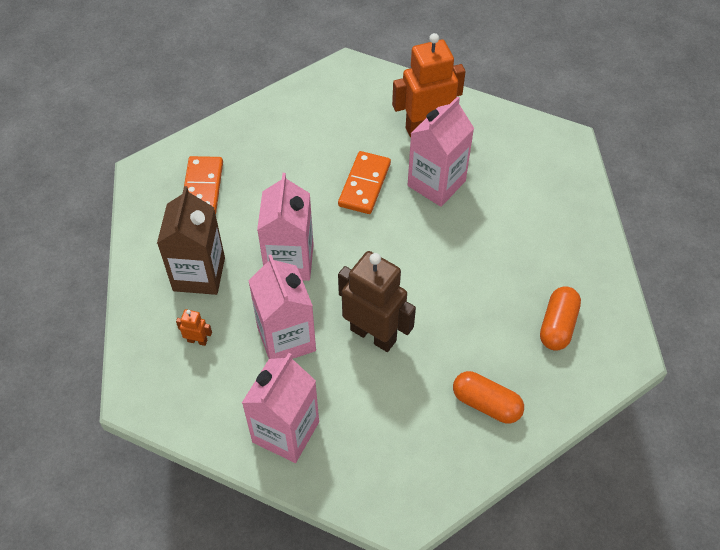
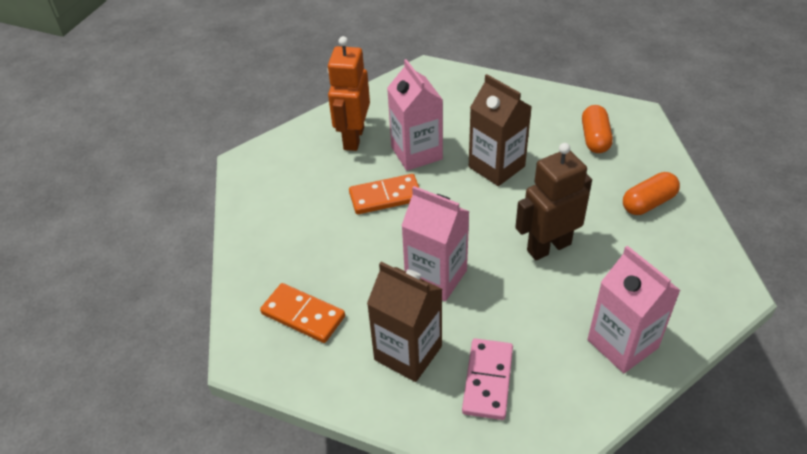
camera: 60 degrees left, 10 degrees down
orange robot [176,309,212,346] -> pink domino [462,338,513,420]
pink carton [248,255,316,359] -> none
orange domino [338,151,391,214] -> orange domino turned 60 degrees counterclockwise [349,174,419,214]
orange capsule [540,286,581,351] -> orange capsule turned 45 degrees clockwise [582,105,613,153]
none -> brown carton [469,74,532,186]

